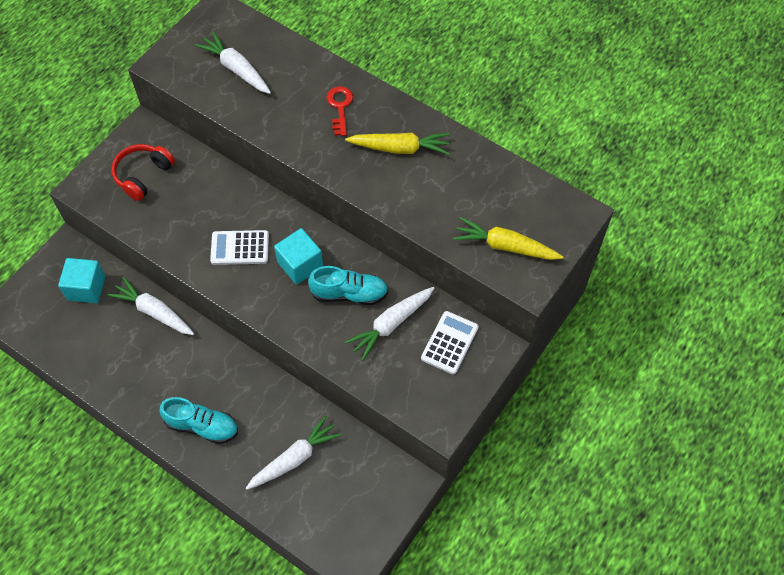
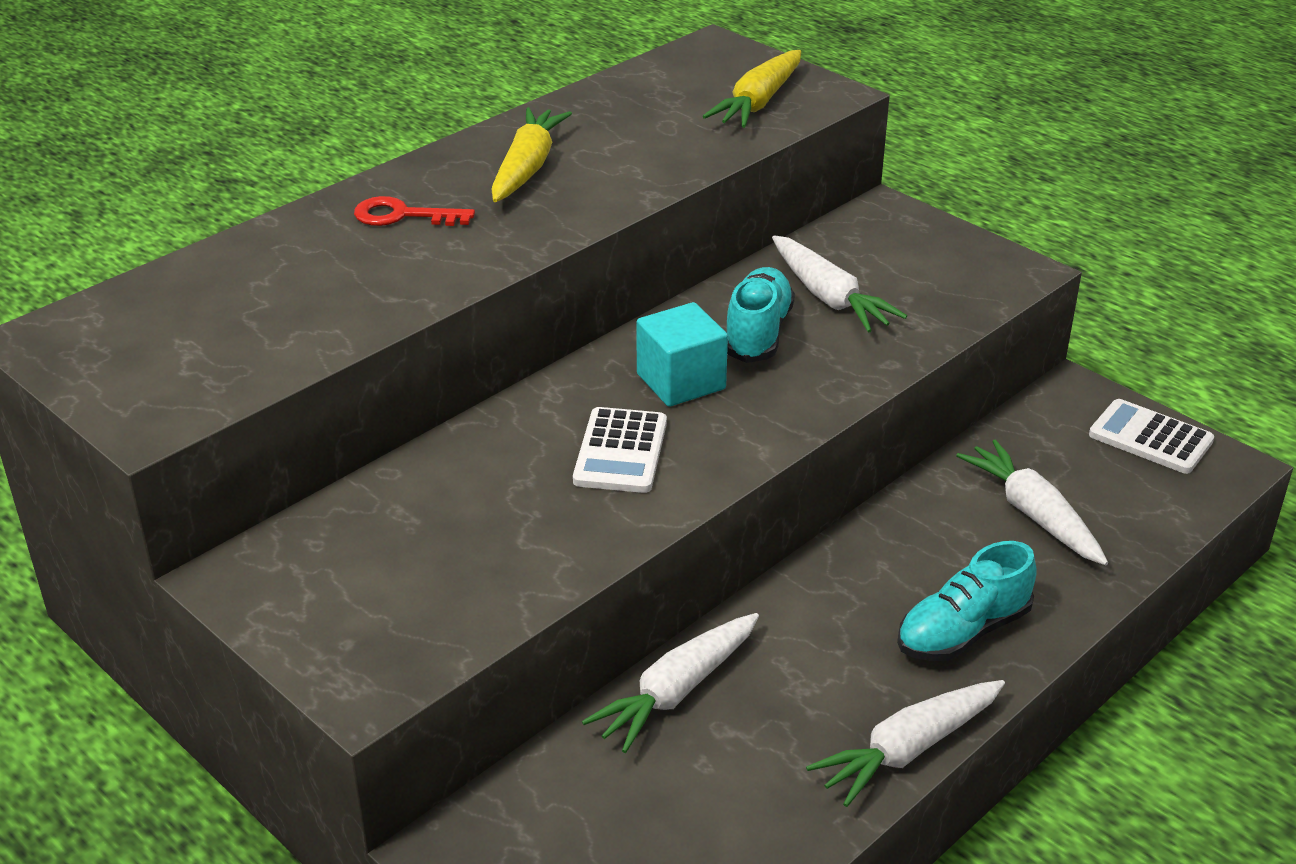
camera: 80 degrees left, 25 degrees down
turquoise cube [58,258,105,303] -> none
red headphones [111,144,175,201] -> none
turquoise shoe [159,397,238,444] -> turquoise shoe turned 150 degrees counterclockwise [897,541,1037,661]
white carrot [195,31,271,94] -> white carrot moved to [806,680,1005,807]
white calculator [421,311,479,375] -> white calculator moved to [1089,399,1214,474]

